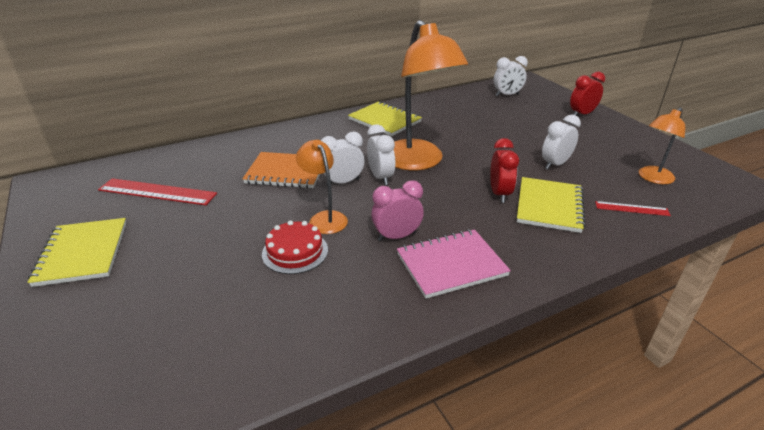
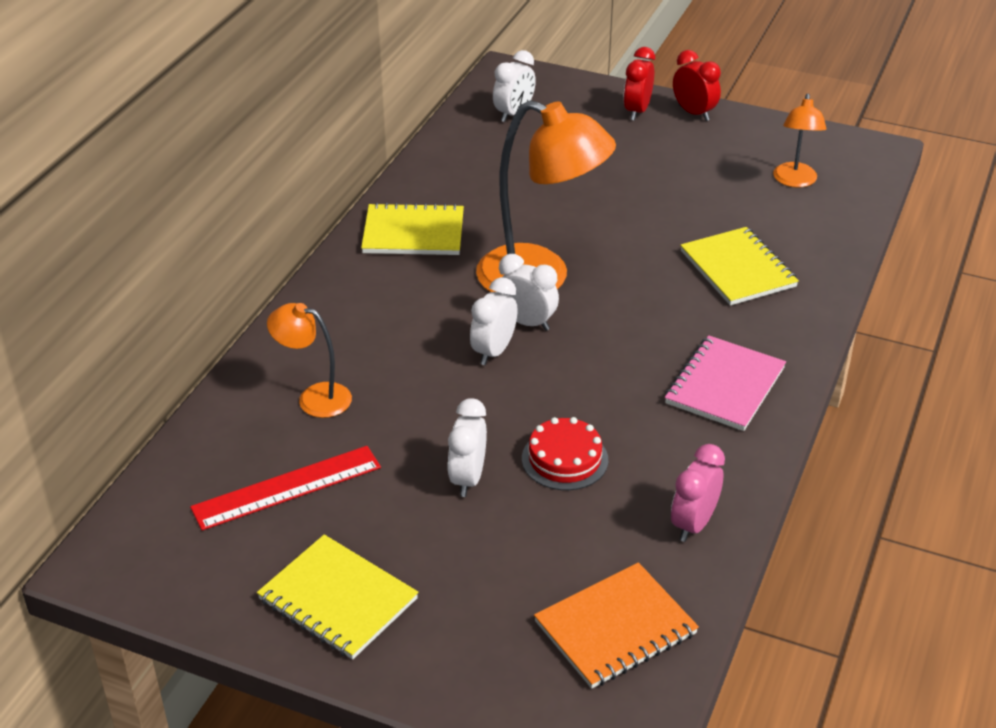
camera: 40 degrees left, 5 degrees up
orange notebook [242,152,320,188] -> orange notebook moved to [534,562,699,689]
orange lamp [296,140,348,234] -> orange lamp moved to [267,303,352,418]
pink clock [371,180,424,241] -> pink clock moved to [671,444,725,542]
red clock [490,138,519,203] -> red clock moved to [673,50,721,121]
white clock [542,115,581,169] -> white clock moved to [448,398,487,497]
red ruler [595,201,671,216] -> none

